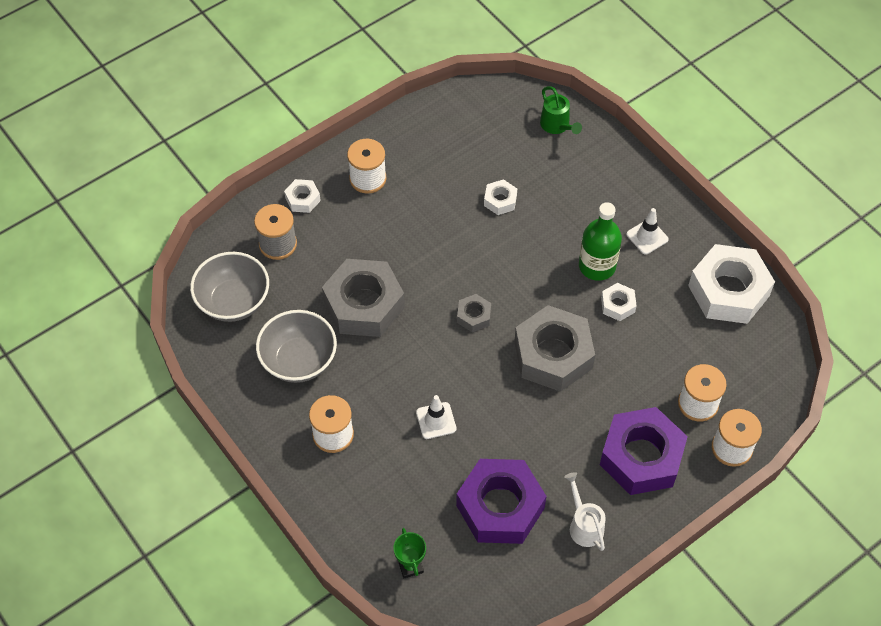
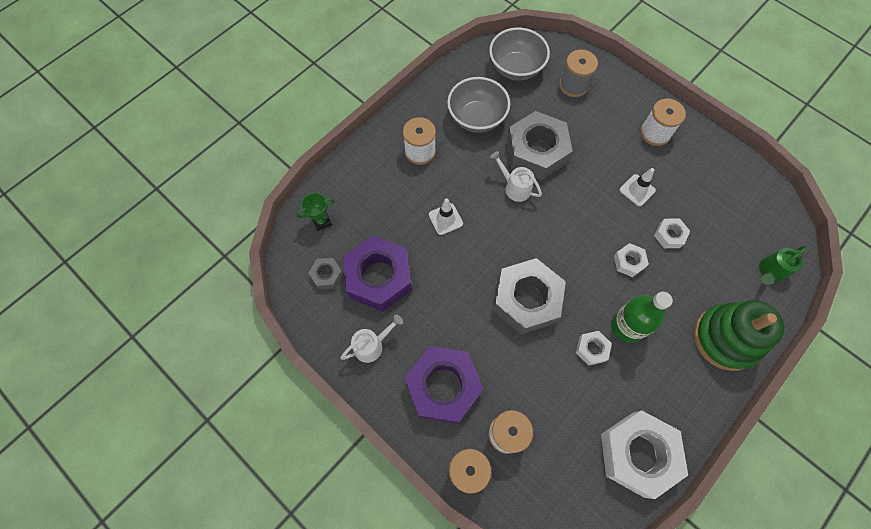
camera: 80 degrees right, 10 degrees up
white nut [284,179,321,213] -> white nut moved to [614,243,649,277]
grey nut [457,294,491,332] -> grey nut moved to [308,258,343,289]
white traffic cone [627,208,669,254] -> white traffic cone moved to [620,168,656,206]
none -> white watering can [490,151,542,202]
none -> green stacking toy [694,300,784,371]

